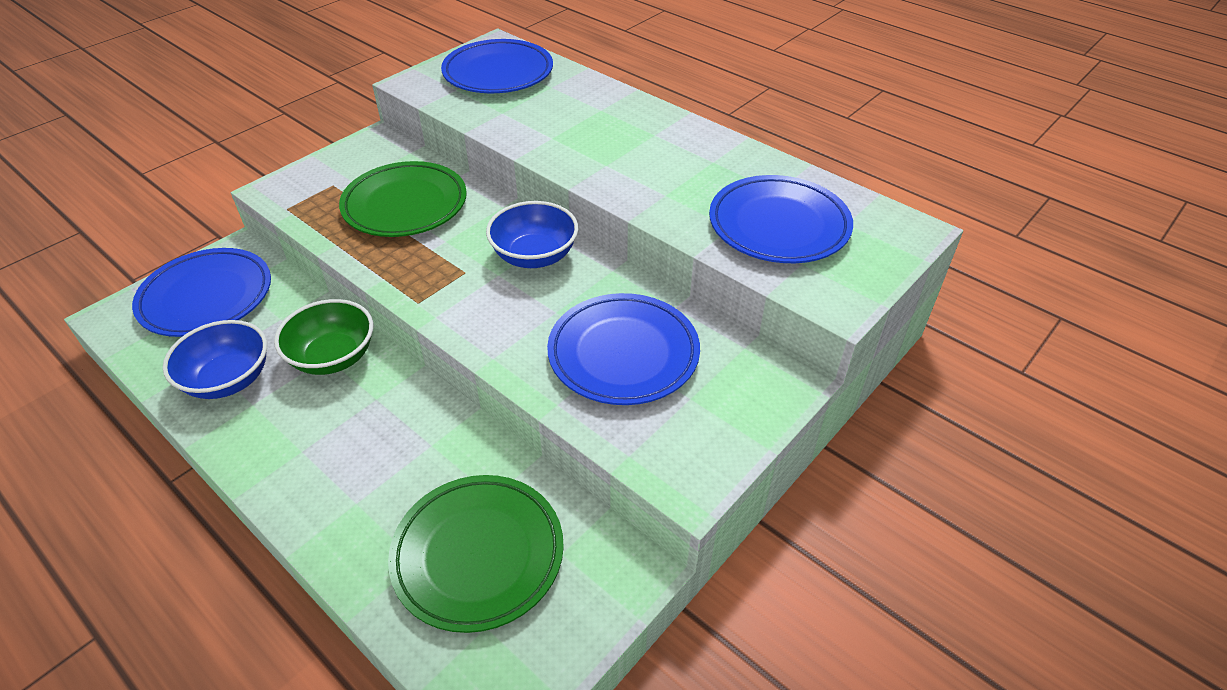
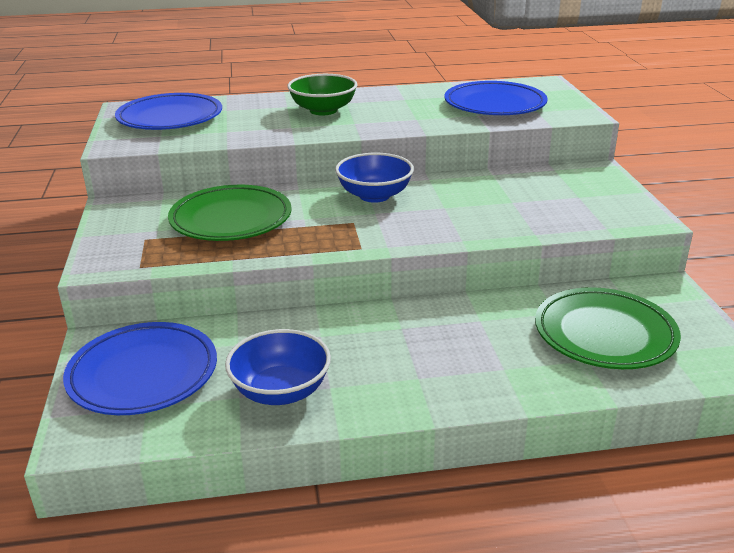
camera: 50 degrees left, 15 degrees down
green bowl [274,299,373,375] -> green bowl moved to [288,74,357,115]
blue plate [547,293,700,405] -> none

